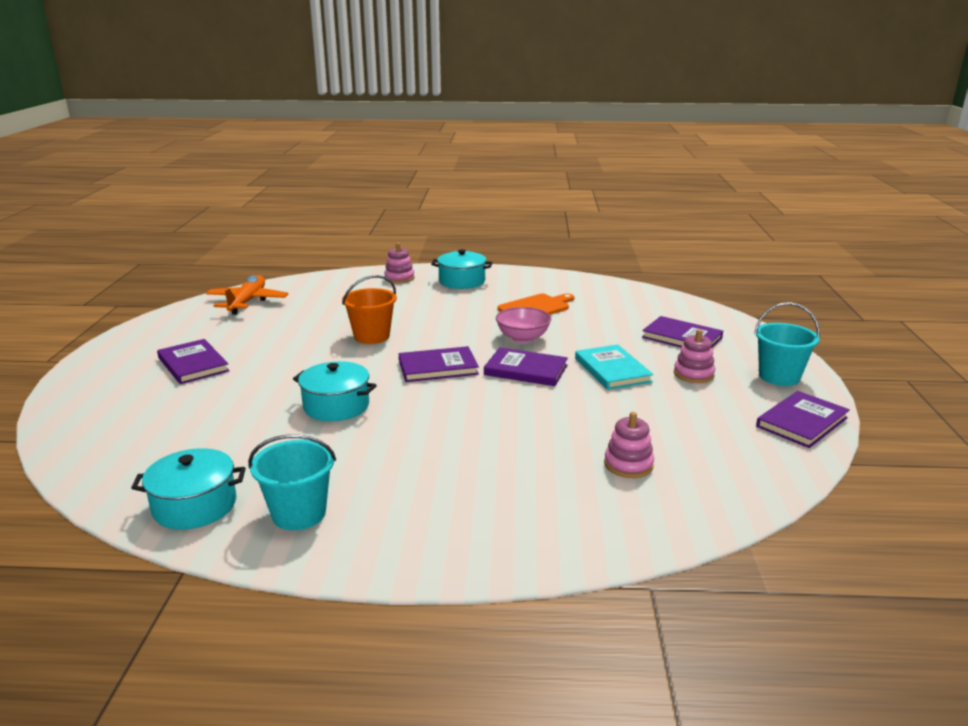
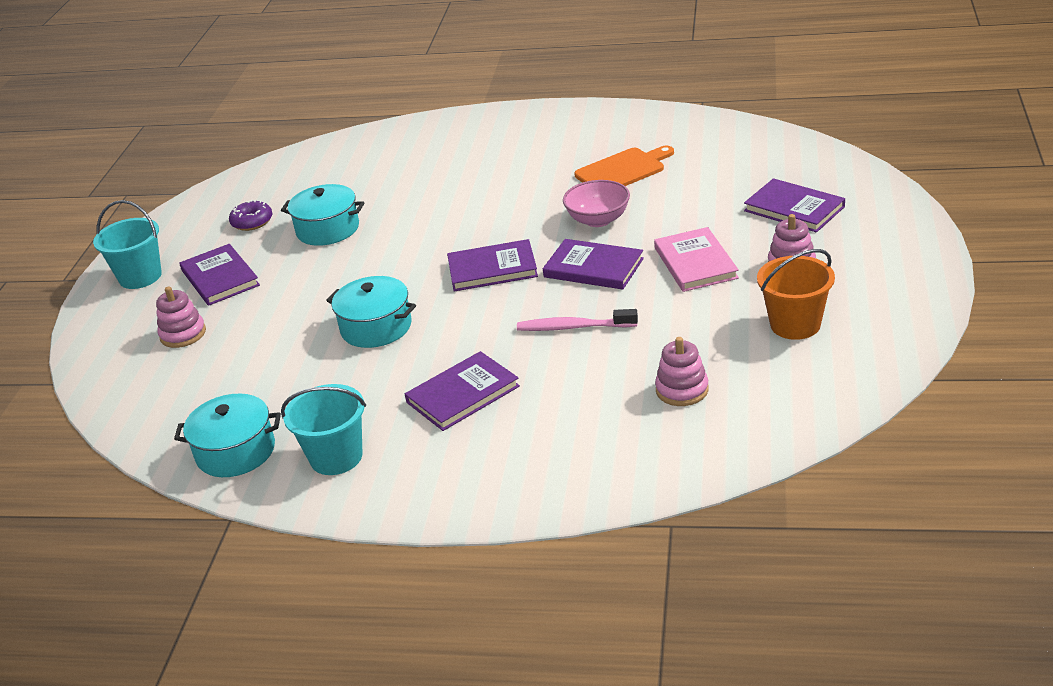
camera: 10 degrees right, 10 degrees up
orange plane [206,275,288,315] -> none
orange bucket [342,275,397,344] -> orange bucket moved to [757,249,835,340]
pink stacking toy [384,243,415,283] -> pink stacking toy moved to [156,286,206,348]
turquoise pot [431,249,493,289] -> turquoise pot moved to [281,184,364,246]
turquoise book [575,345,653,390] -> pink book [654,227,739,292]
turquoise bucket [754,302,820,386] -> turquoise bucket moved to [93,200,162,289]
purple book [756,391,850,448] -> purple book moved to [405,351,520,431]
none -> purple donut [229,200,273,231]
none -> pink toothbrush [517,309,638,331]

